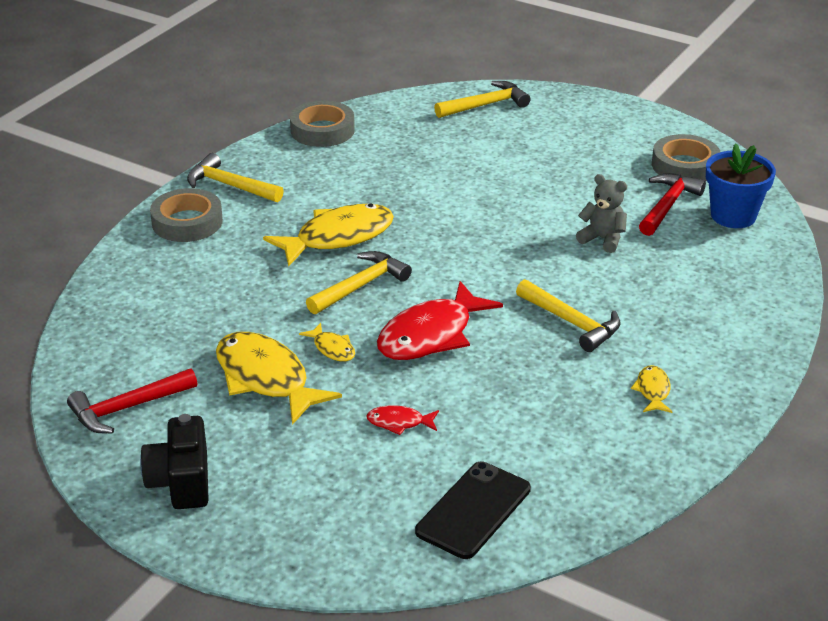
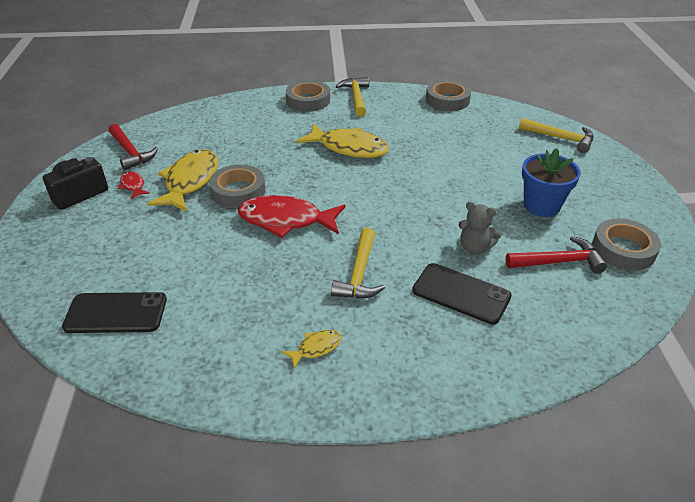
camera: 55 degrees right, 5 degrees up
red hammer [67,368,197,433] -> red hammer turned 150 degrees counterclockwise [109,124,158,170]
yellow fish [299,323,355,362] -> grey tape [209,164,266,208]
yellow hammer [306,251,412,314] -> none
red fish [366,405,439,435] -> red fish moved to [118,171,150,199]
grey teddy bear [576,174,627,253] -> grey teddy bear turned 120 degrees clockwise [459,202,502,254]
blue flower pot [706,143,776,228] -> blue flower pot moved to [522,148,581,217]
none -> black phone [412,263,512,325]

